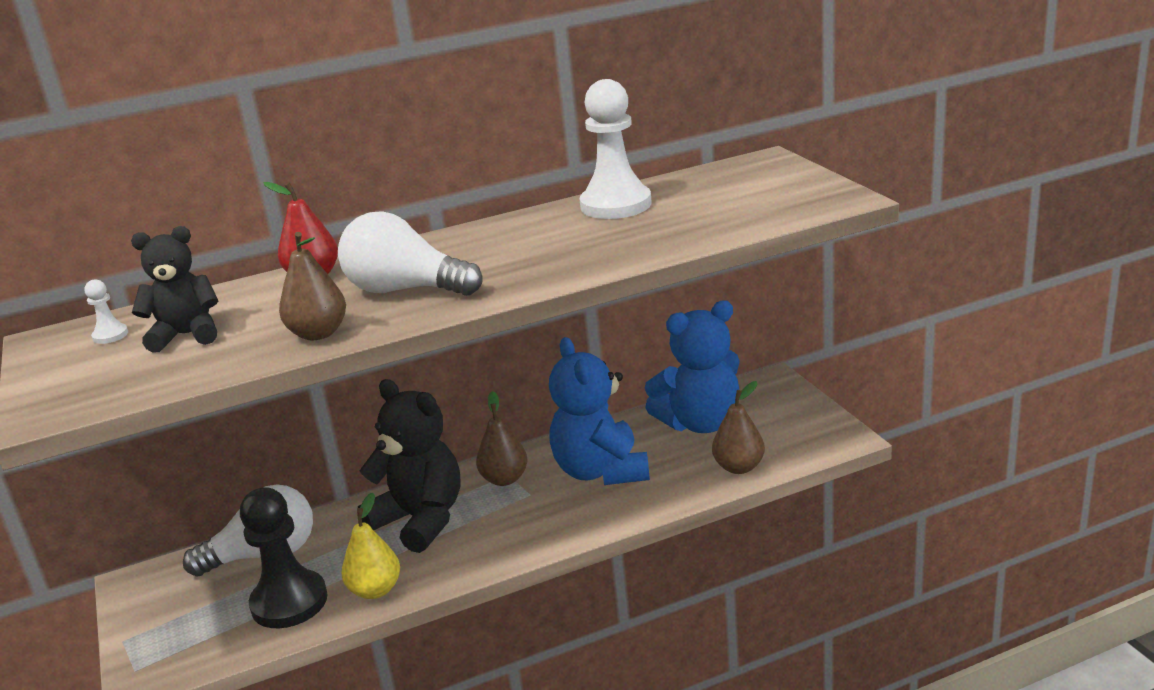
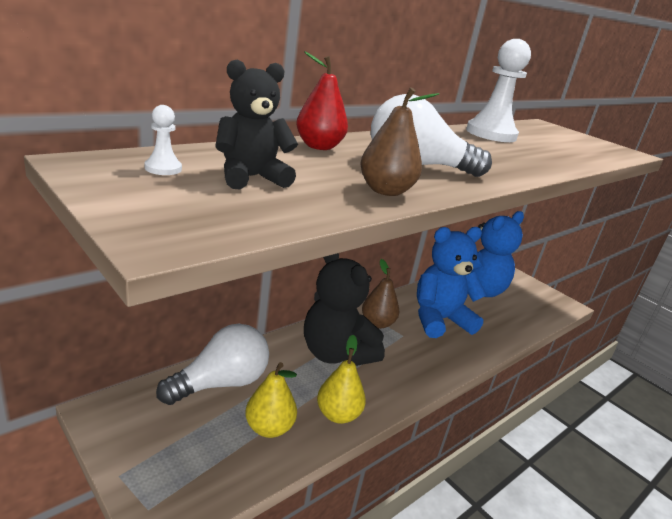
camera: 25 degrees left, 0 degrees up
black pawn [240,487,328,628] -> yellow pear [245,362,297,438]
black teddy bear [358,379,461,553] -> black teddy bear turned 150 degrees counterclockwise [304,253,385,366]
blue teddy bear [549,337,650,485] -> blue teddy bear turned 105 degrees clockwise [417,227,487,338]
brown pear [712,381,765,474] -> none

